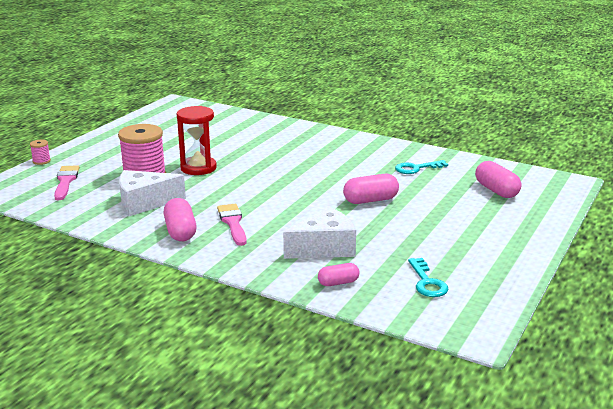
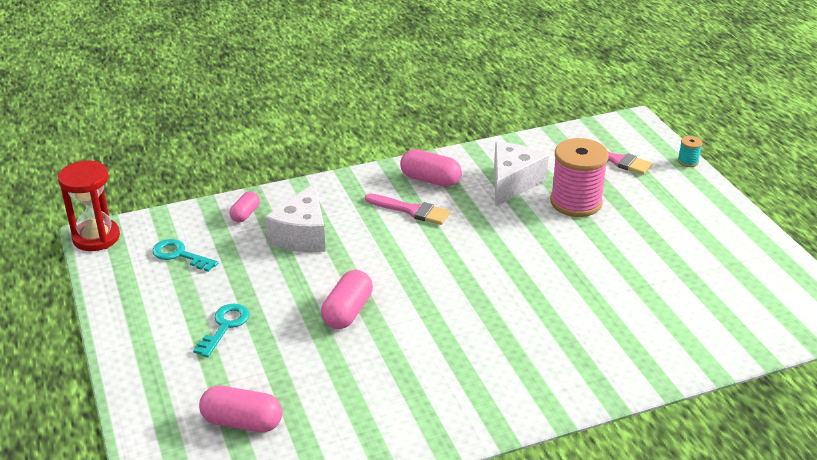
camera: 130 degrees right, 10 degrees up
pink spool [30,140,51,165] -> turquoise spool [678,136,703,167]
red hourglass [176,106,217,175] -> red hourglass moved to [58,161,120,251]
turquoise key [395,160,448,174] -> turquoise key moved to [193,303,250,357]

